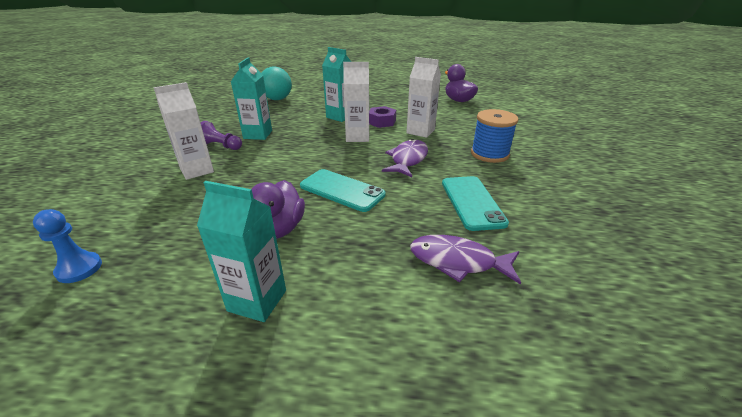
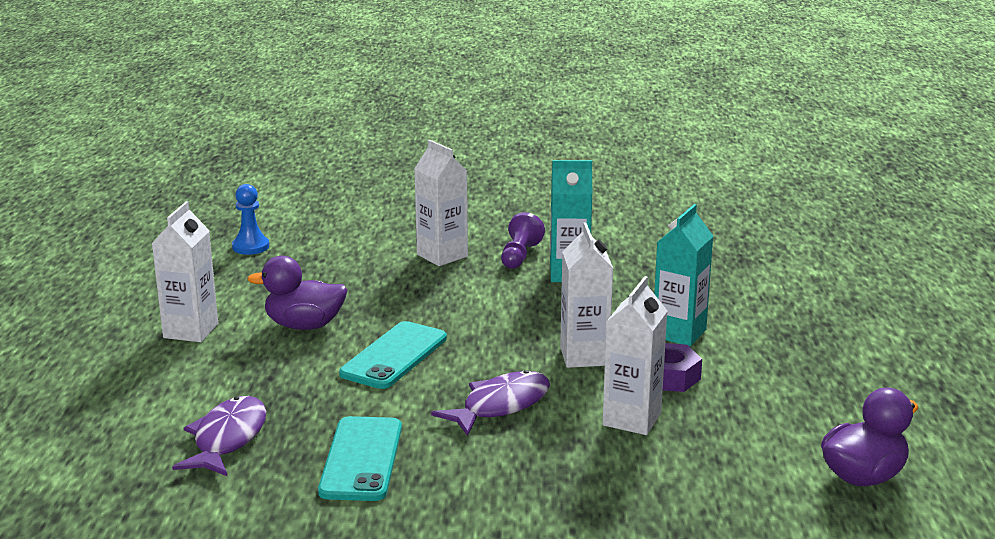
camera: 85 degrees right, 10 degrees down
turquoise carton [197,181,286,322] -> white carton [152,201,218,342]
turquoise ball [262,67,292,100] -> none
purple fish [382,139,428,177] -> purple fish turned 60 degrees counterclockwise [431,370,550,436]
turquoise phone [442,176,509,231] -> turquoise phone turned 75 degrees counterclockwise [318,416,402,501]
blue spool [471,109,519,163] -> none

